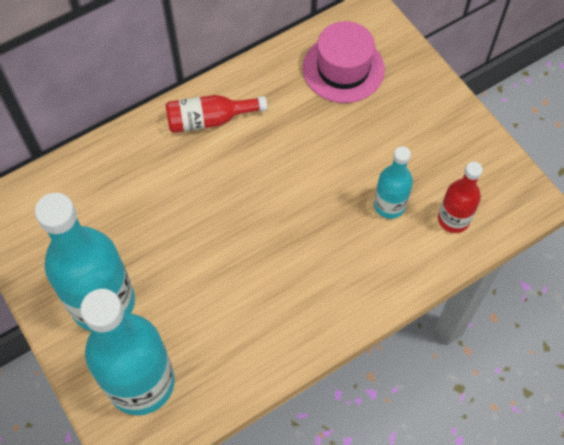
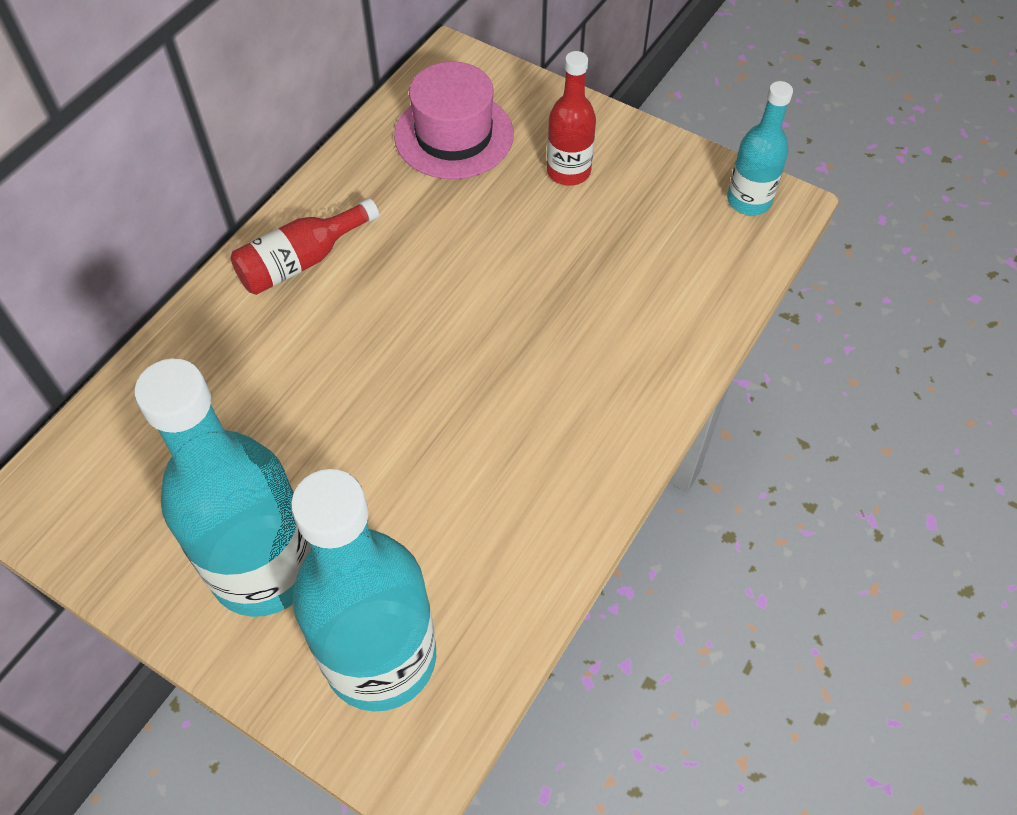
camera: 25 degrees left, 5 degrees down
turquoise bottle [374,146,413,219] -> turquoise bottle moved to [727,81,793,215]
red bottle [438,162,483,233] -> red bottle moved to [547,51,596,186]

